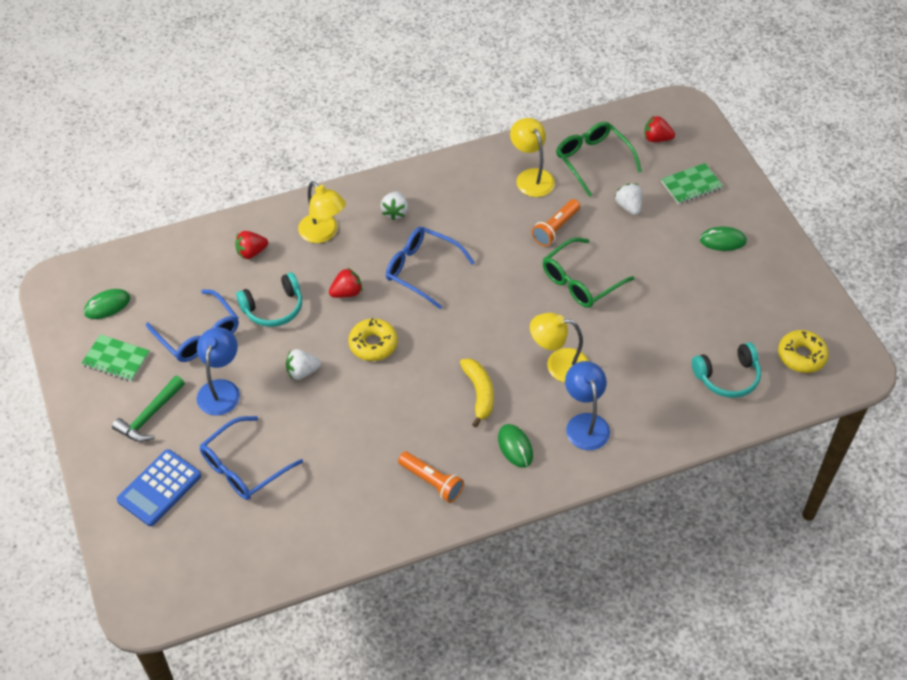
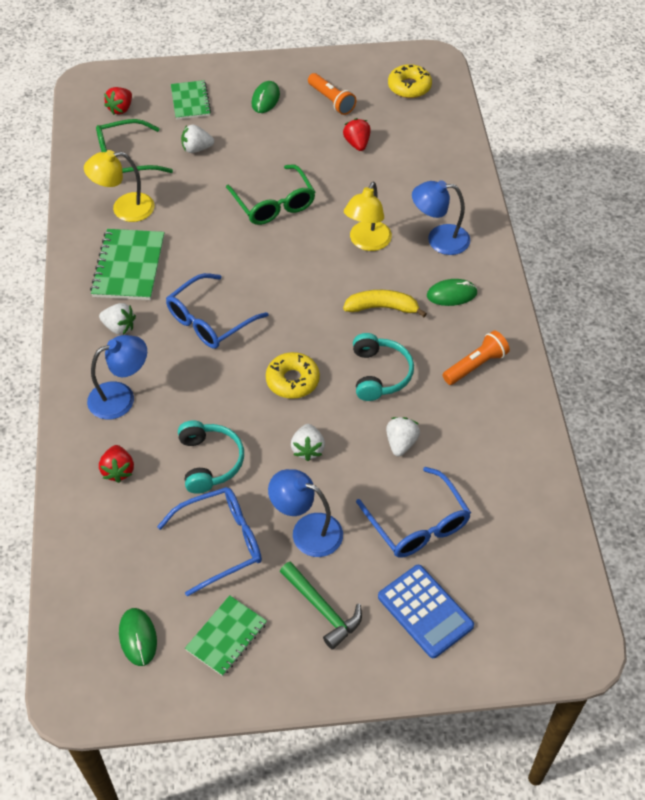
camera: 75 degrees left, 0 degrees up
yellow lamp [298,181,346,243] -> blue lamp [87,335,147,420]
red strawberry [329,268,362,298] -> red strawberry moved to [343,118,371,151]
orange flashlight [532,199,580,246] -> orange flashlight moved to [308,73,356,115]
turquoise headphones [692,342,761,398] -> turquoise headphones moved to [353,333,414,401]
none -> green notebook [90,229,164,300]
none -> white strawberry [386,417,420,456]

